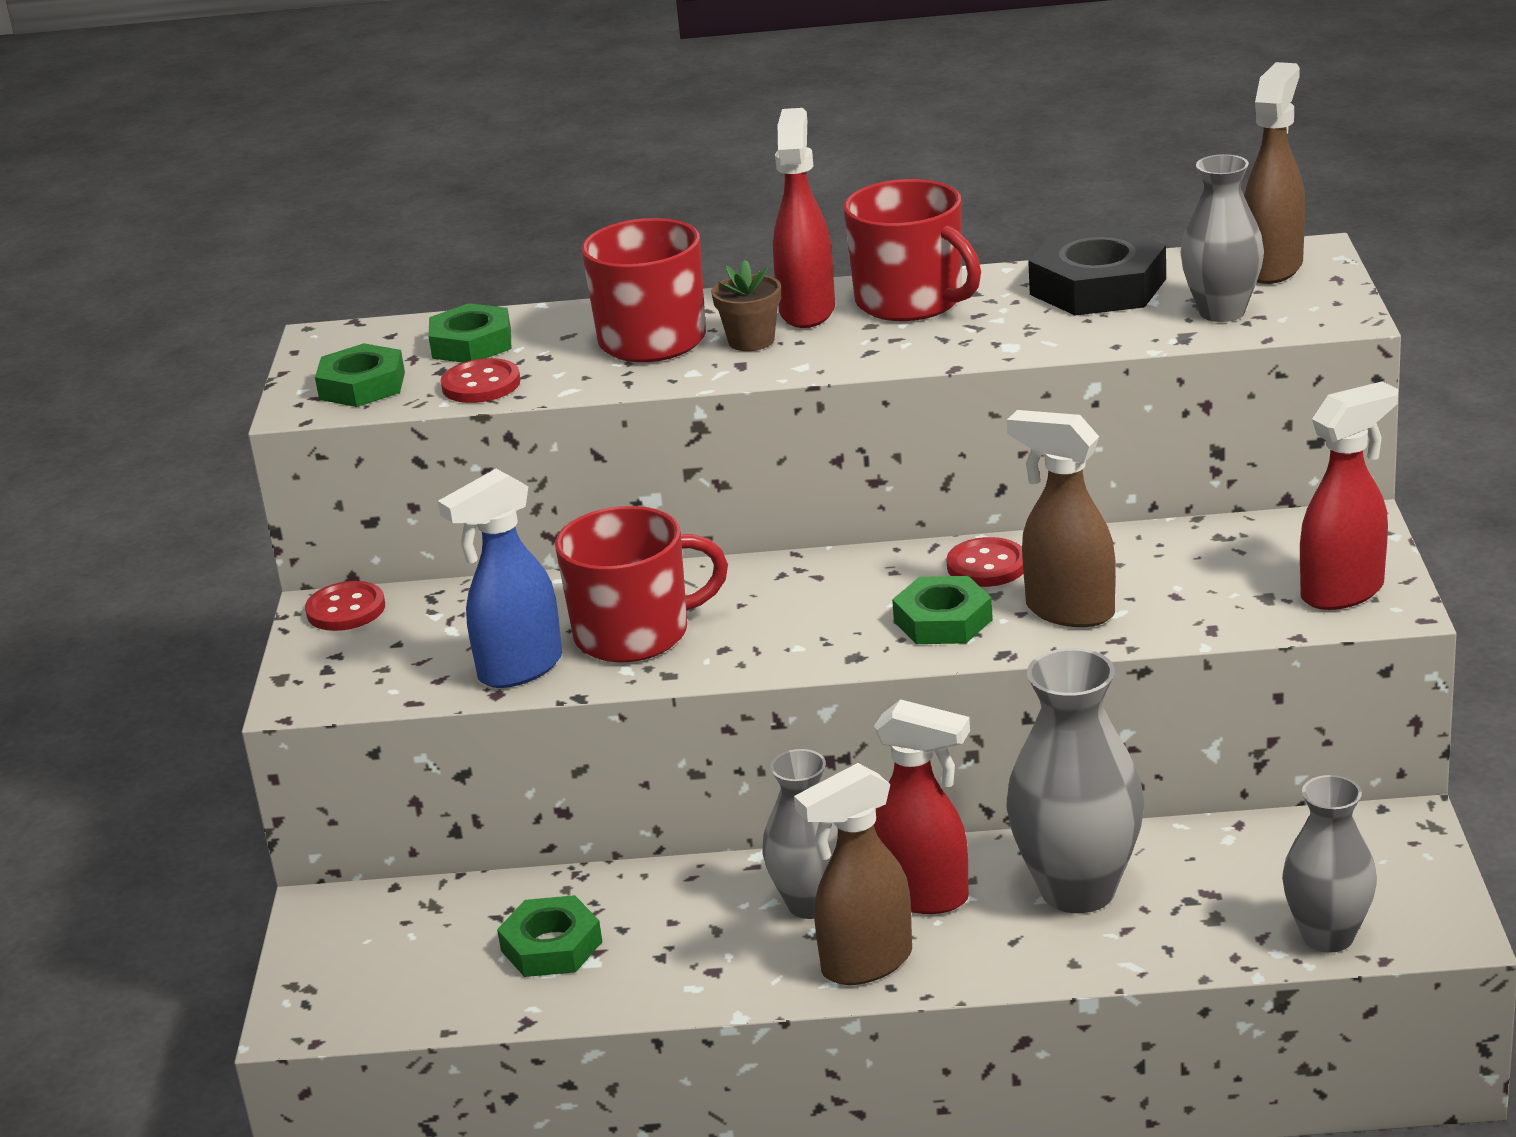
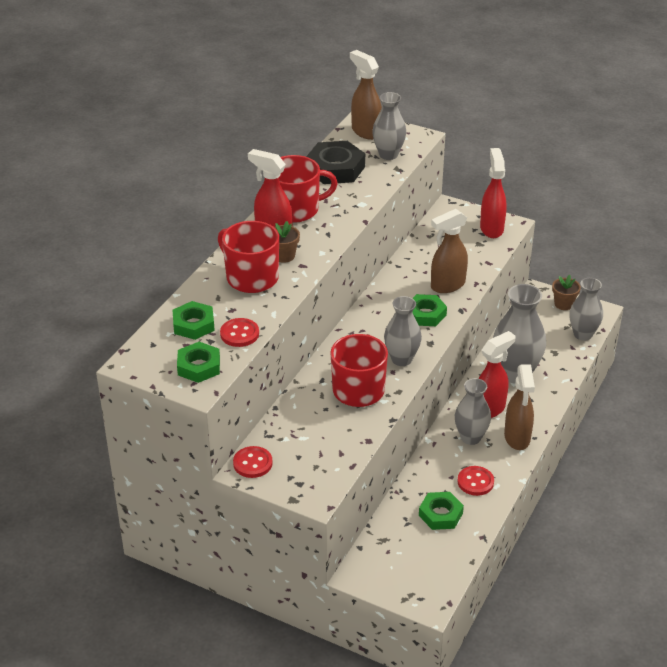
camera: 65 degrees left, 10 degrees up
blue spray bottle [438,469,562,688] -> none
red button [946,537,1023,587] -> red button moved to [457,466,494,496]
none -> grey vase [384,296,422,366]
none -> brown flower pot [552,275,581,310]

